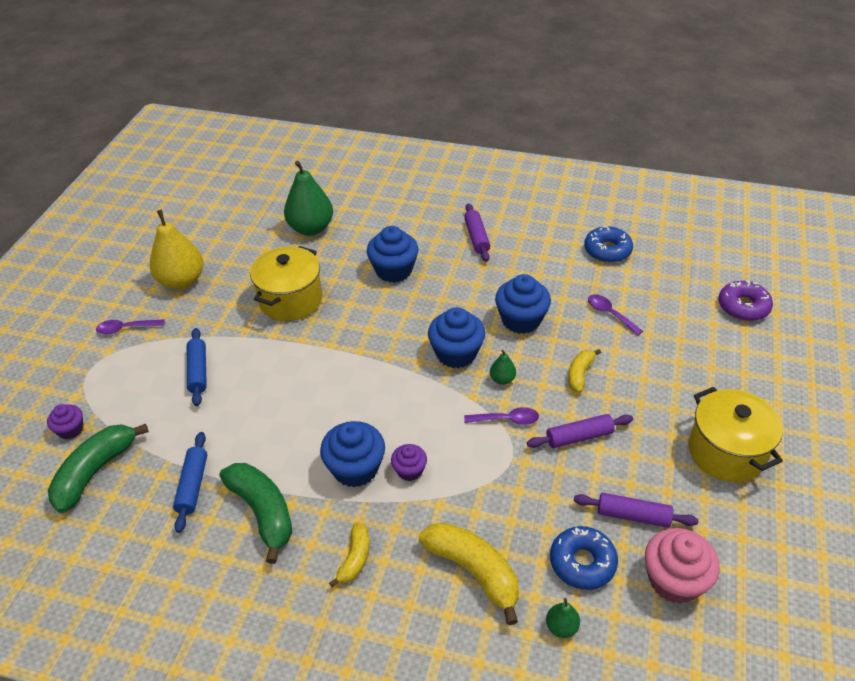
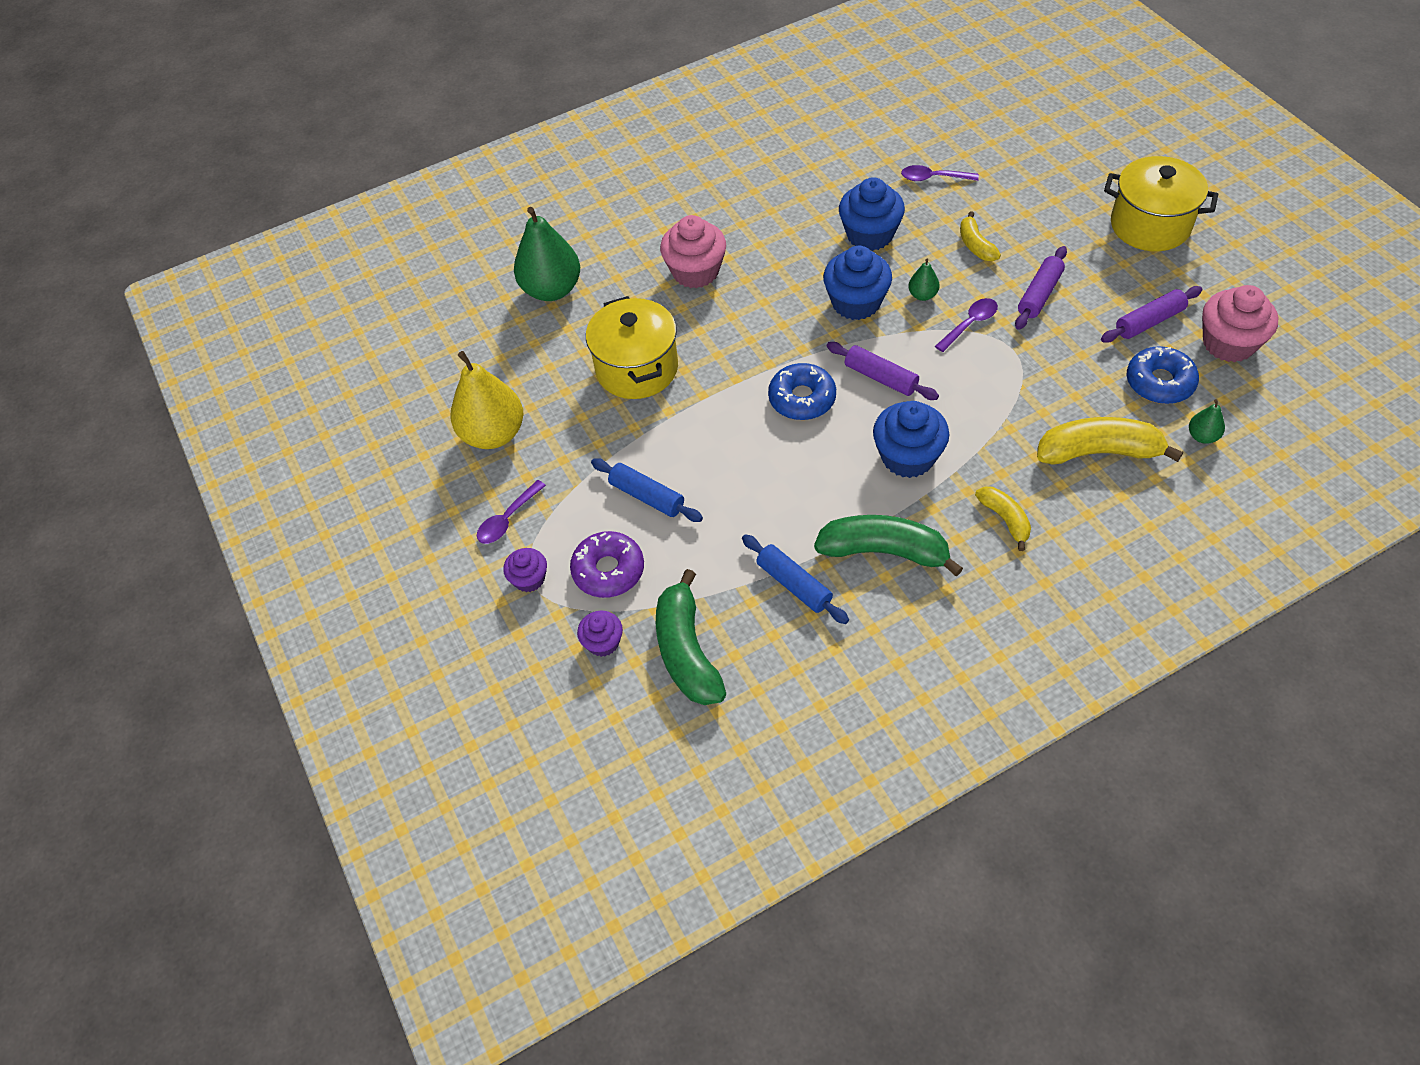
camera: 40 degrees left, 10 degrees up
blue cupcake [367,226,418,283] -> pink cupcake [660,215,726,288]
purple cupcake [391,444,427,481] -> purple cupcake moved to [503,548,547,592]
purple rolling pin [464,203,490,262] -> purple rolling pin moved to [826,342,939,400]
blue donut [584,226,633,263] -> blue donut moved to [768,363,836,420]
purple donut [718,281,773,321] -> purple donut moved to [570,531,644,598]

